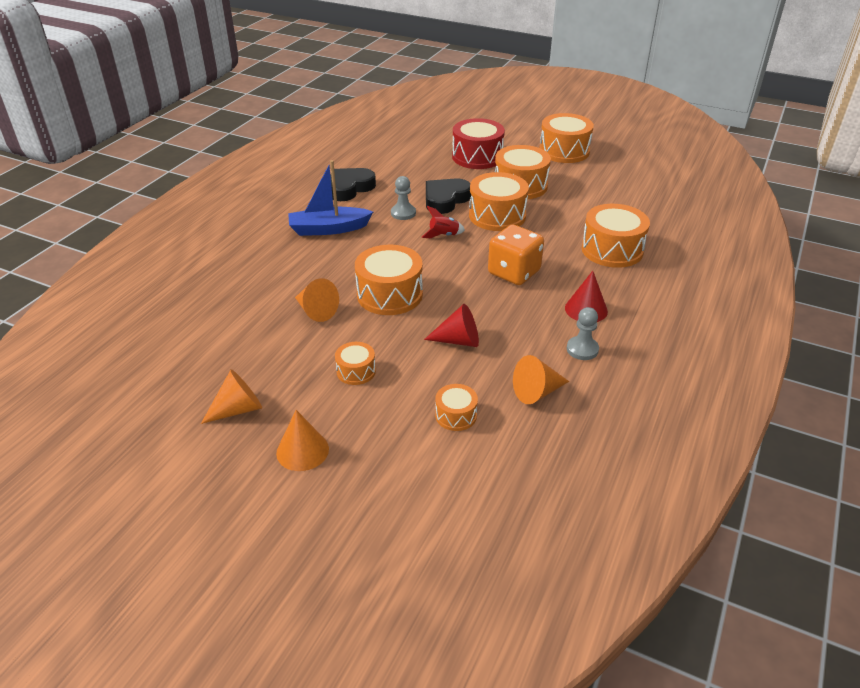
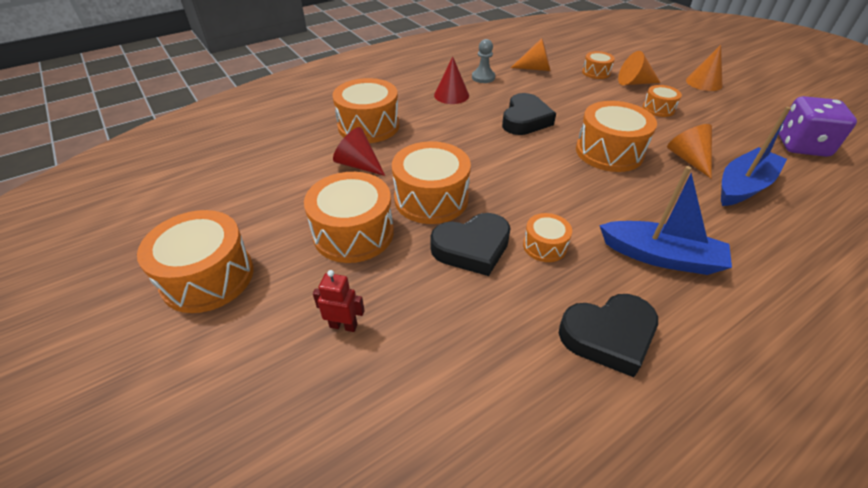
camera: 150 degrees left, 5 degrees up
orange cone [201,369,262,424] -> orange cone moved to [618,51,661,85]
grey pawn [391,176,416,220] -> orange drum [523,213,572,262]
red rocket [422,206,465,238] -> none
red cone [424,304,479,347] -> red cone moved to [333,127,385,176]
red drum [452,118,505,169] -> red robot [313,270,365,332]
orange dice [488,224,544,285] -> none
none -> black heart [502,93,556,135]
none -> blue boat [721,107,791,206]
none -> purple dice [778,96,857,157]

